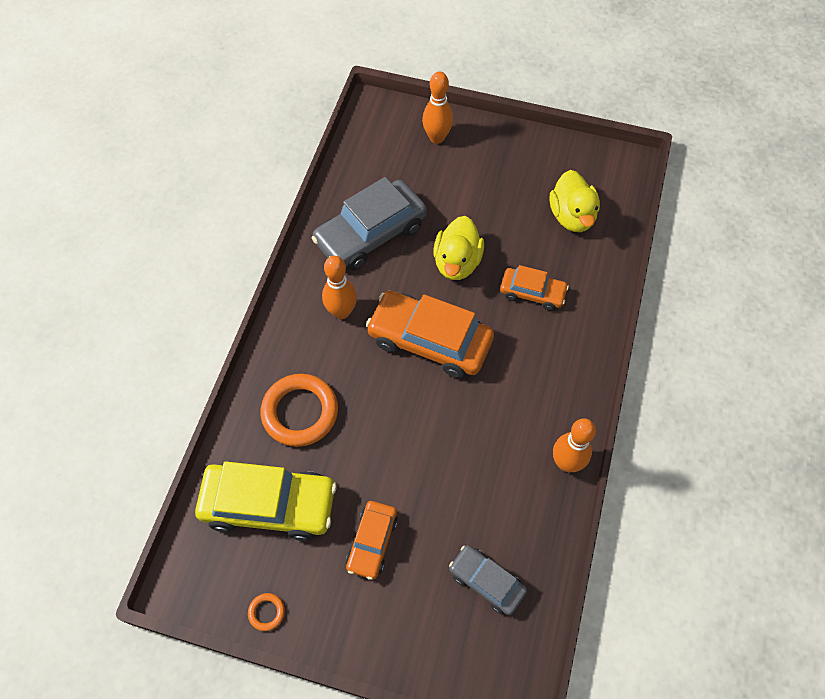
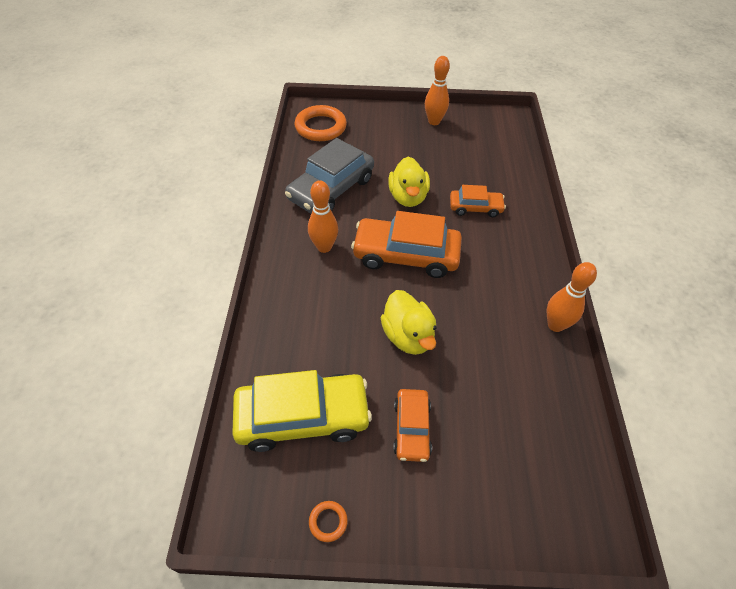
camera: 15 degrees left, 10 degrees down
orange ring [260,374,338,447] -> orange ring moved to [295,105,347,141]
orange bowling pin [422,72,453,144] -> orange bowling pin moved to [425,56,450,125]
grey car [449,545,527,615] -> none
yellow duck [550,170,600,232] -> yellow duck moved to [380,290,437,355]

